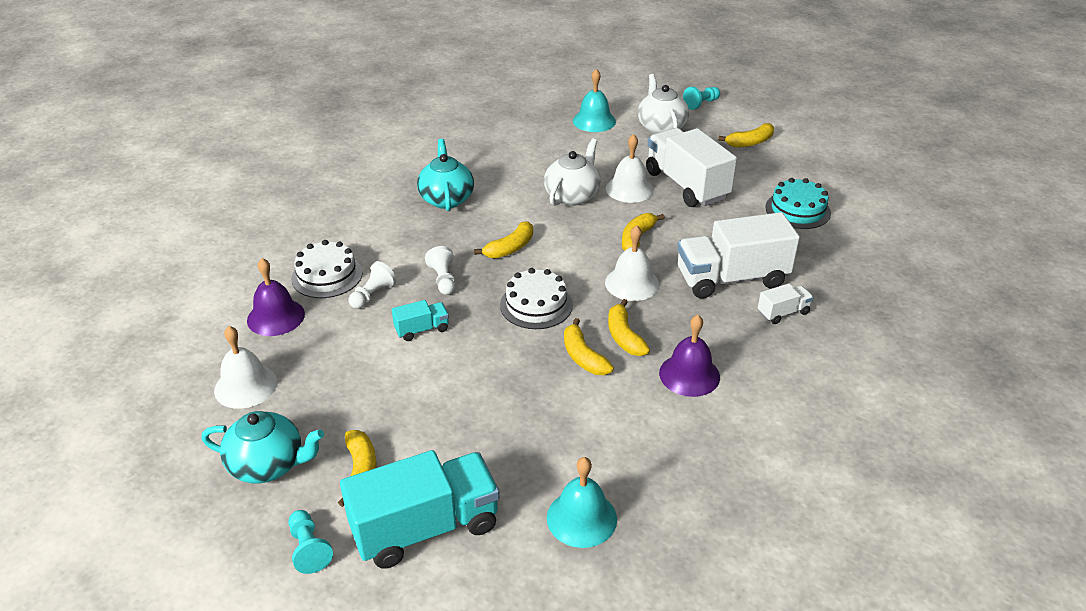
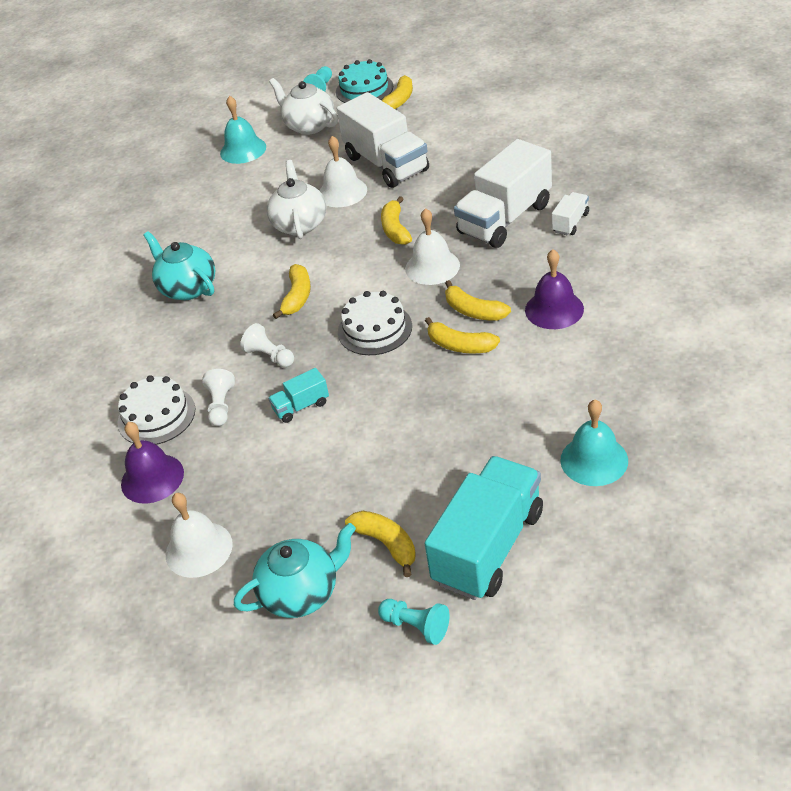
camera: 30 degrees left, 5 degrees up
turquoise truck [392,300,449,341] -> turquoise truck turned 150 degrees counterclockwise [268,368,329,423]
white truck [646,128,737,207] -> white truck turned 150 degrees counterclockwise [337,92,429,188]
turquoise cake [765,178,831,229] -> turquoise cake moved to [336,59,393,103]

